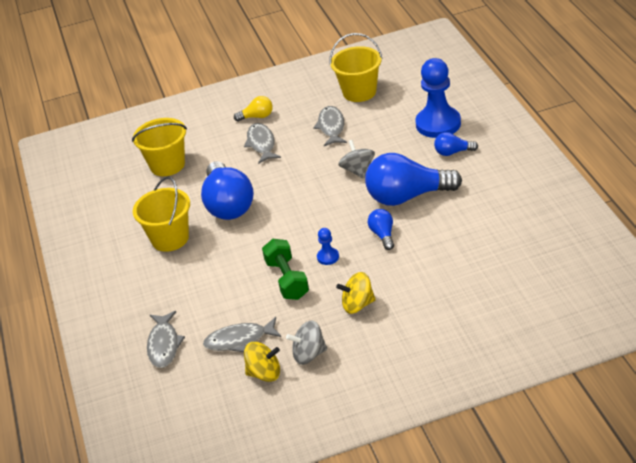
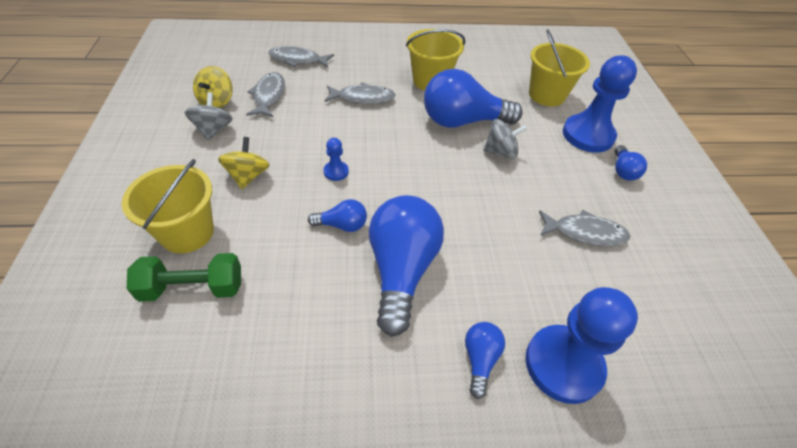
camera: 95 degrees right, 10 degrees up
yellow light bulb [234,96,273,121] -> blue light bulb [615,145,647,181]
grey fish [244,123,281,164] -> grey fish moved to [325,82,396,104]
green dumbbell [262,239,309,300] -> green dumbbell moved to [127,253,241,302]
yellow bucket [330,33,383,102] -> yellow bucket moved to [122,159,214,253]
grey spinning top [338,140,375,179] -> grey spinning top moved to [484,119,527,159]
none -> blue pawn [563,55,637,153]

